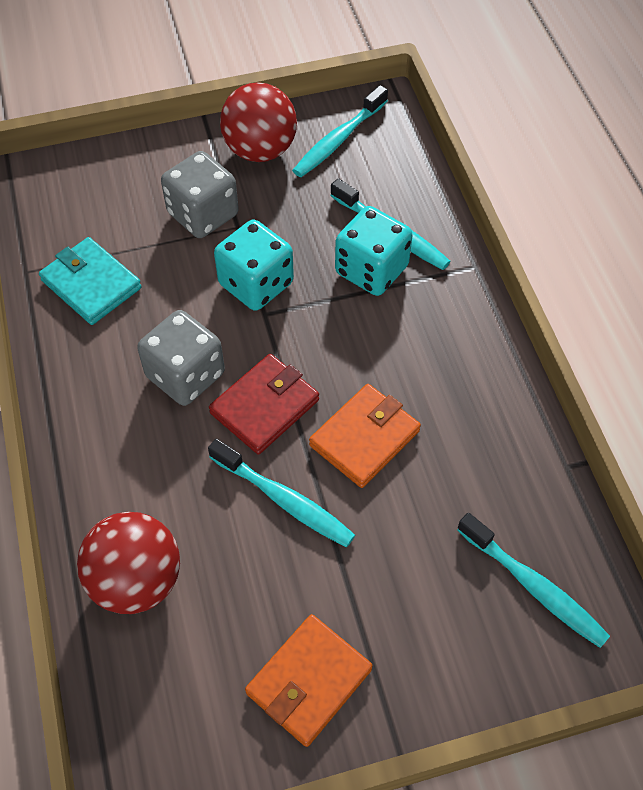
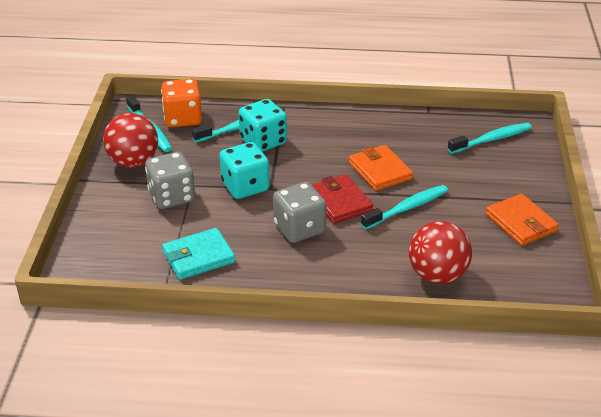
camera: 70 degrees left, 20 degrees down
none -> orange dice [161,79,202,127]

